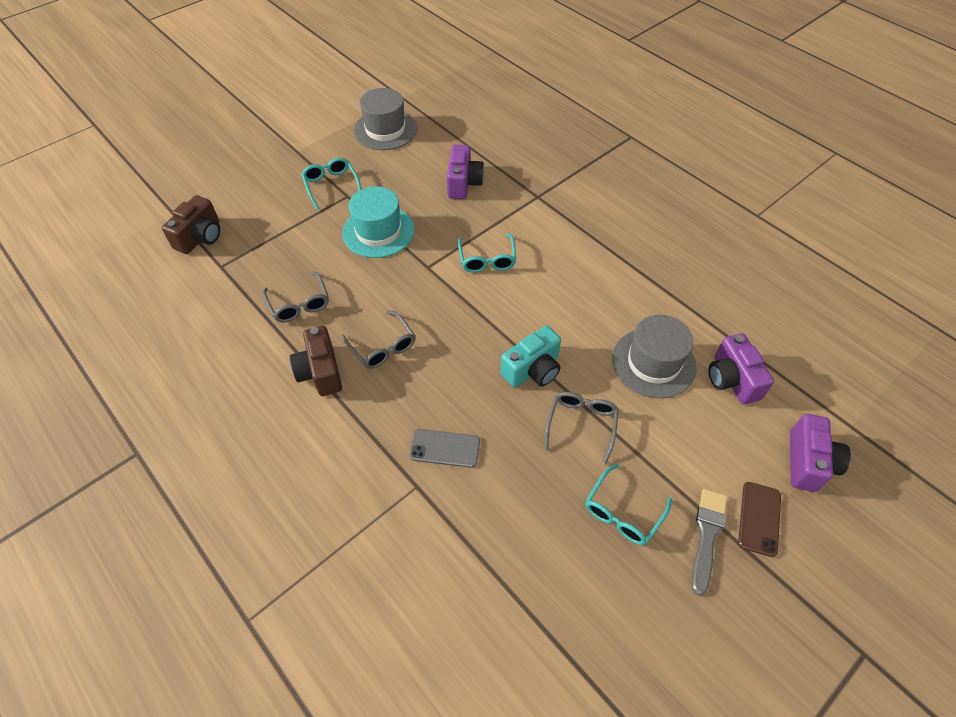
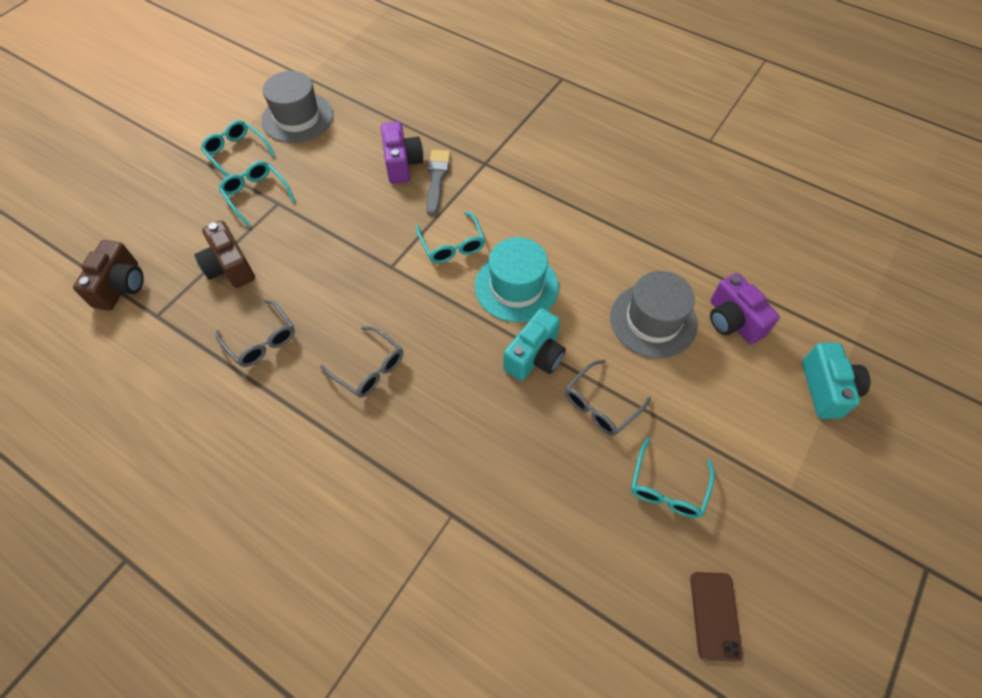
camera: 15 degrees left, 5 degrees up
brown camera [290,326,342,396] -> brown camera moved to [194,220,255,288]
turquoise hat [342,186,414,258] -> turquoise hat moved to [475,237,559,322]
grey phone [409,429,480,468] -> none
grey glasses [544,392,619,465] -> grey glasses turned 135 degrees counterclockwise [565,360,651,436]
grey brush [692,489,727,596] -> grey brush moved to [426,150,450,216]
brown phone [738,482,781,557] -> brown phone moved to [690,572,742,662]
purple camera [790,414,851,492] -> turquoise camera [802,343,871,419]
none -> turquoise glasses [201,120,275,177]

